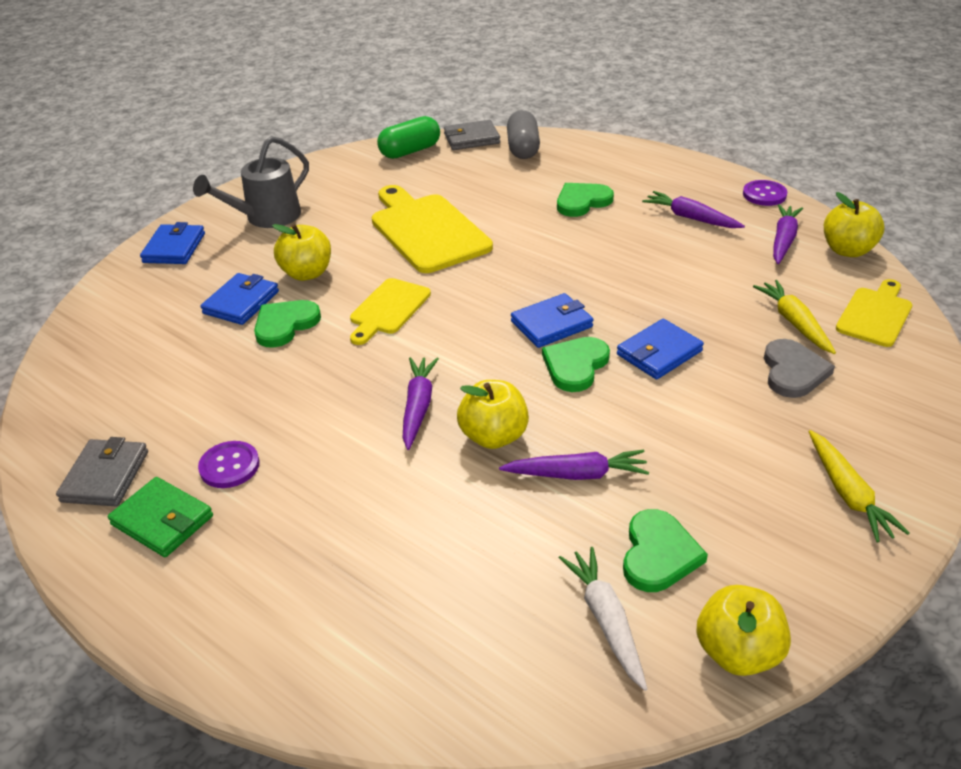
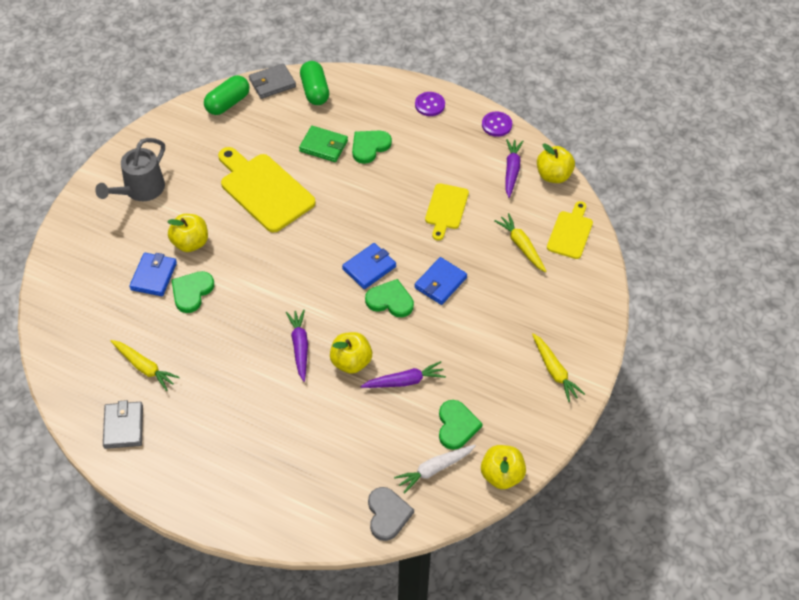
camera: 15 degrees left, 15 degrees up
green wallet [108,477,213,557] -> green wallet moved to [299,126,348,162]
blue wallet [140,222,205,264] -> none
purple button [198,441,260,488] -> purple button moved to [415,92,445,116]
yellow cutting board [350,278,431,345] -> yellow cutting board moved to [425,183,469,241]
grey capsule [507,110,540,159] -> green capsule [300,61,329,105]
green heart [542,337,610,392] -> green heart turned 90 degrees clockwise [365,279,414,317]
white carrot [559,547,647,691] -> white carrot turned 90 degrees counterclockwise [394,445,476,494]
purple carrot [642,191,745,228] -> none
grey heart [764,339,835,398] -> grey heart moved to [368,487,414,541]
none -> yellow carrot [111,340,180,391]

